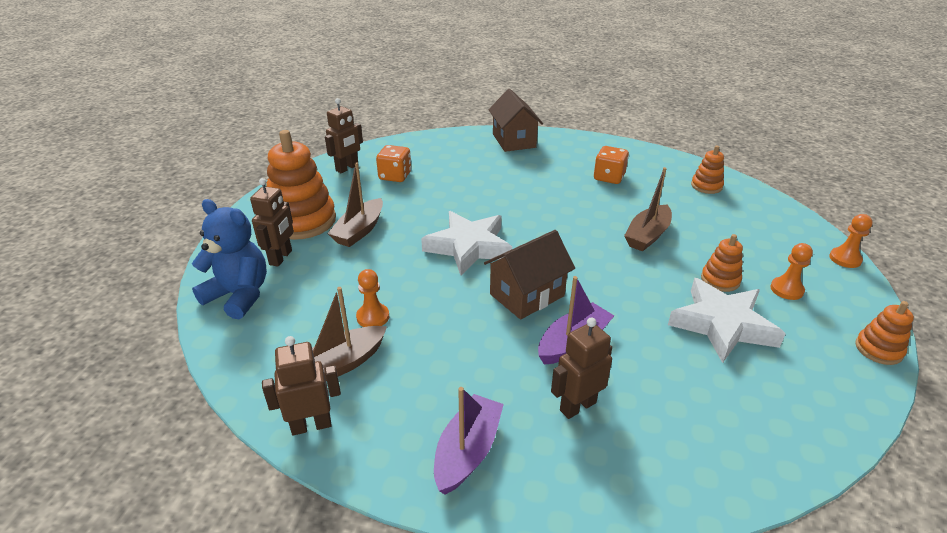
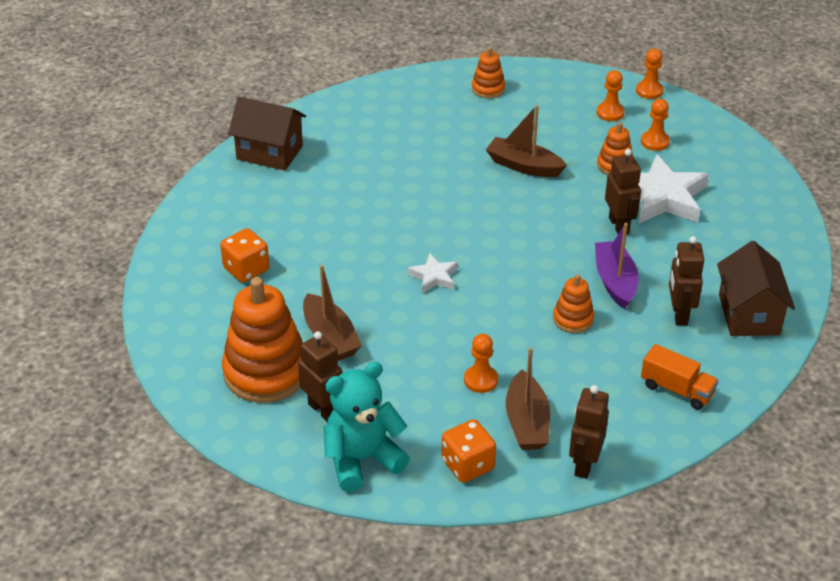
camera: 55 degrees left, 5 degrees up
blue teddy bear [192,199,267,319] -> turquoise teddy bear [324,362,410,492]
brown robot [325,98,363,173] -> brown robot moved to [605,149,641,234]
white star [421,211,512,275] -> white star [408,253,458,293], size x0.51
purple boat [434,387,504,495] -> orange truck [641,344,719,410]
brown house [484,230,575,320] -> brown house moved to [717,241,795,336]
orange dice [594,146,629,184] -> orange dice moved to [442,419,496,483]
brown boat [624,167,672,252] -> brown boat turned 135 degrees clockwise [486,105,567,177]
orange stacking toy [855,301,914,365] -> orange stacking toy moved to [553,274,594,333]
none -> orange pawn [597,70,625,121]

